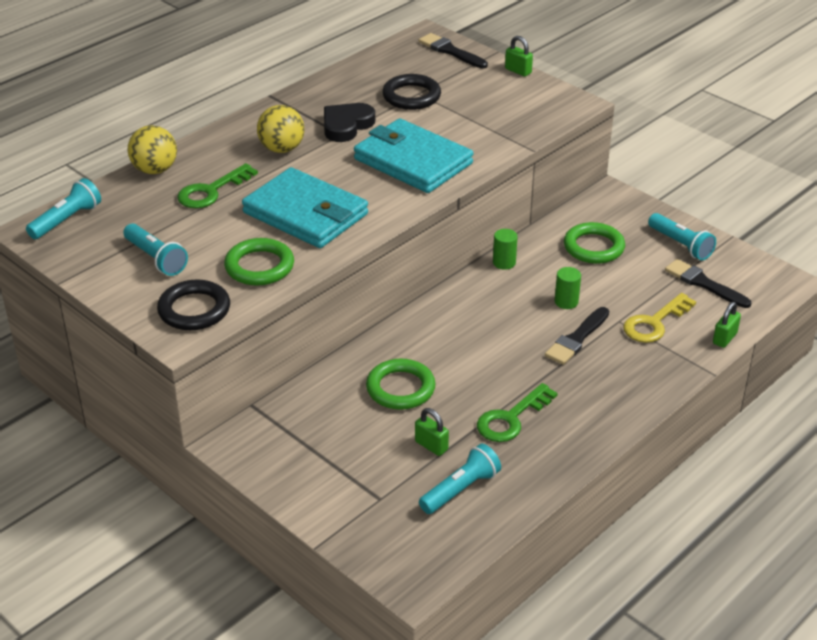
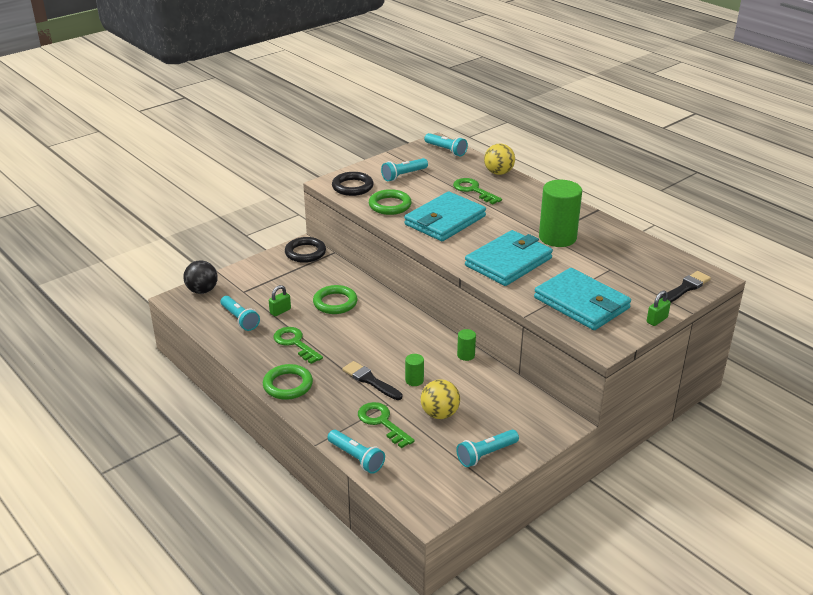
camera: 95 degrees right, 5 degrees down
yellow ball [257,105,304,153] -> yellow ball moved to [421,379,460,419]
black heart [324,103,375,142] -> green cylinder [539,180,582,247]
black ring [382,74,441,110] -> black ring moved to [285,237,326,263]
green ring [564,222,625,264] -> green ring moved to [263,364,313,400]
yellow key [623,293,696,343] -> green key [358,402,415,448]
black brush [665,259,751,308] -> none
green padlock [713,302,741,348] -> turquoise flashlight [328,430,385,474]
none -> black ball [184,260,218,294]
none -> turquoise wallet [534,268,631,330]

